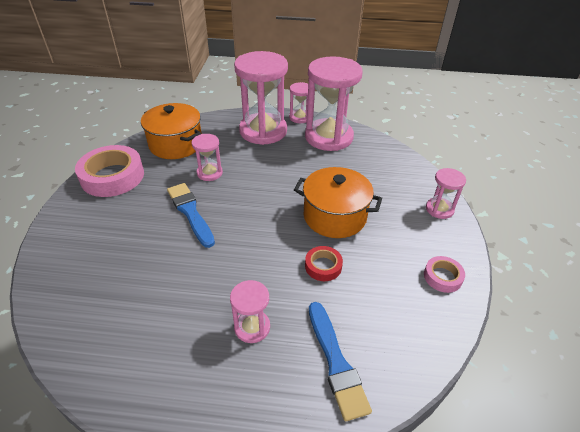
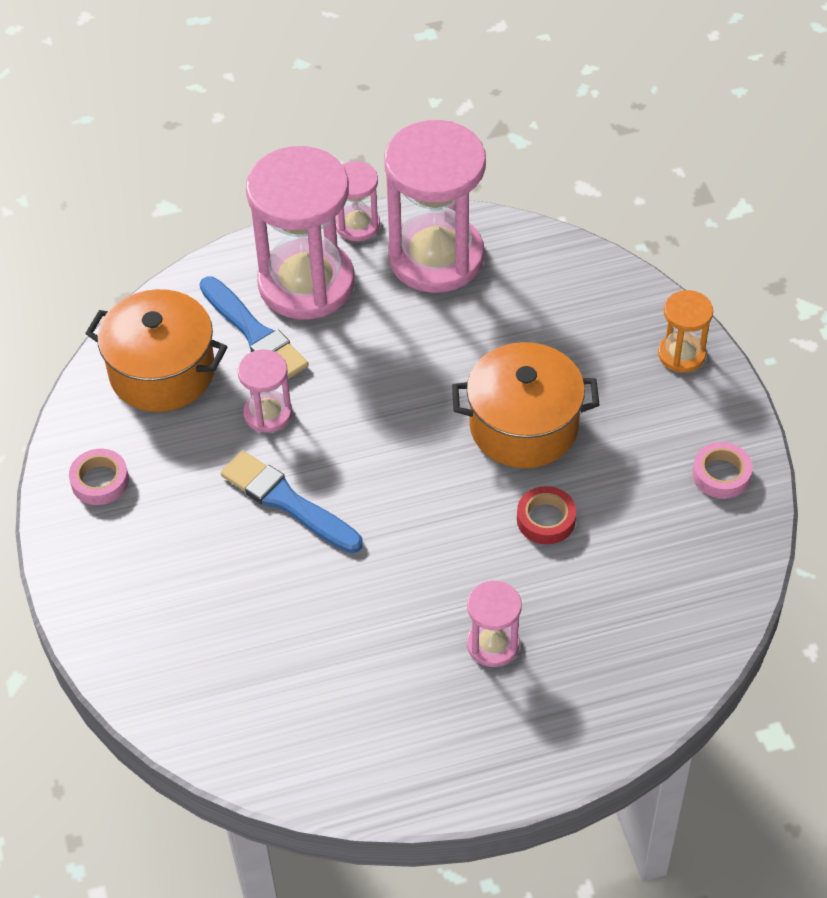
camera: 20 degrees left, 10 degrees up
pink tape [75,145,144,197] -> pink tape [69,449,129,505], size x0.50
blue brush [309,302,372,421] -> blue brush moved to [200,276,309,379]
pink hourglass [426,168,466,219] -> orange hourglass [658,290,713,373]

